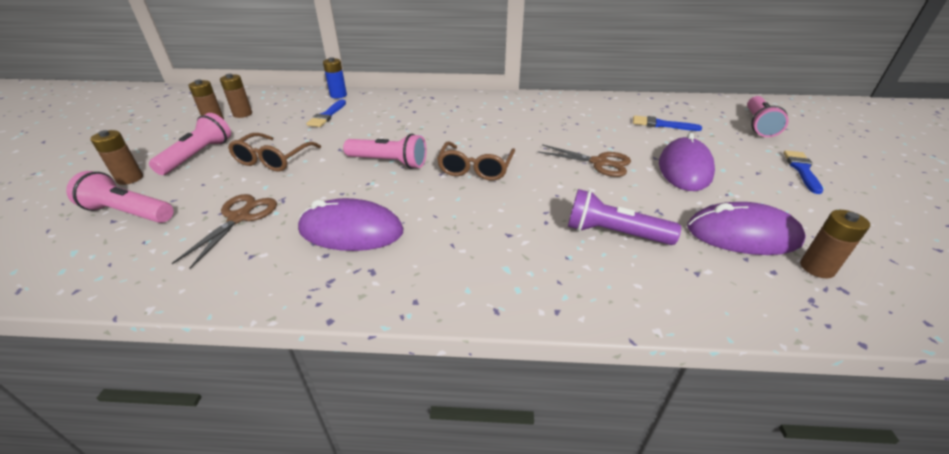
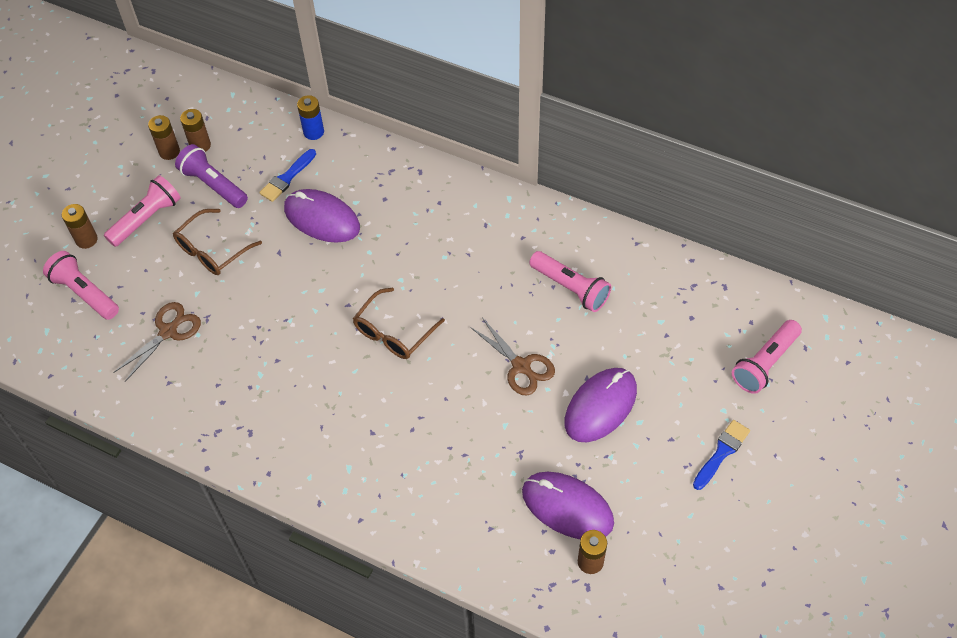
camera: 25 degrees right, 20 degrees up
purple mouse [298,198,403,251] -> purple mouse moved to [284,189,360,243]
pink flashlight [343,134,427,169] -> pink flashlight moved to [529,251,611,312]
purple flashlight [568,189,681,245] -> purple flashlight moved to [175,144,248,208]
blue brush [633,115,702,131] -> none

